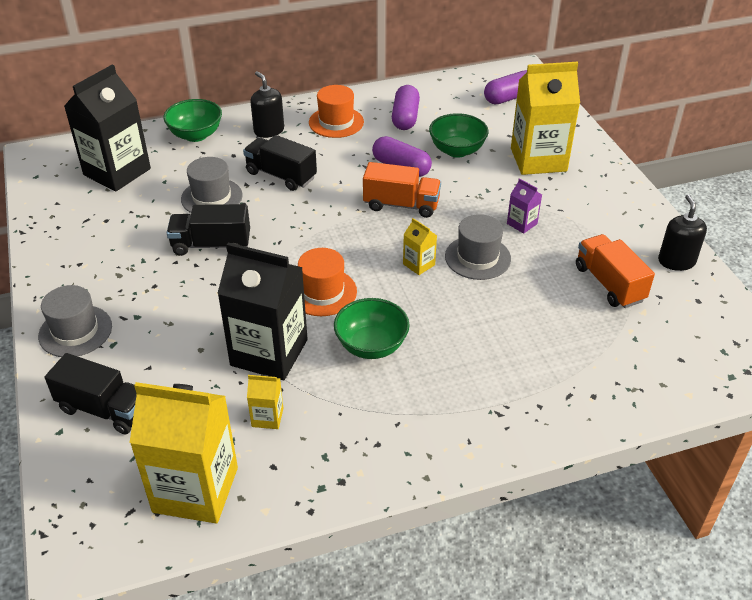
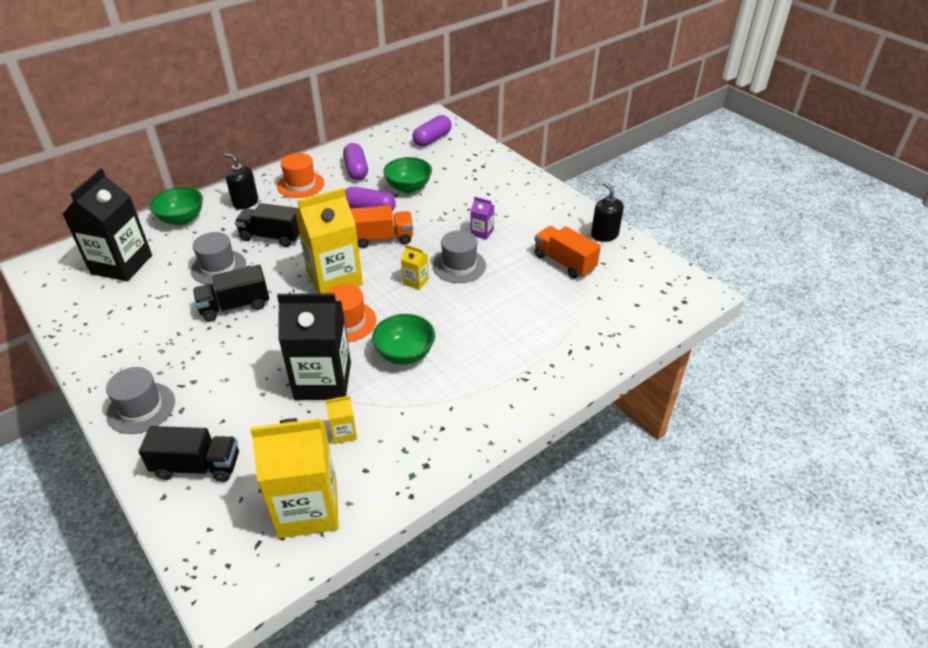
camera: 20 degrees left, 0 degrees up
yellow carton [511,62,580,175] -> yellow carton moved to [295,188,363,294]

